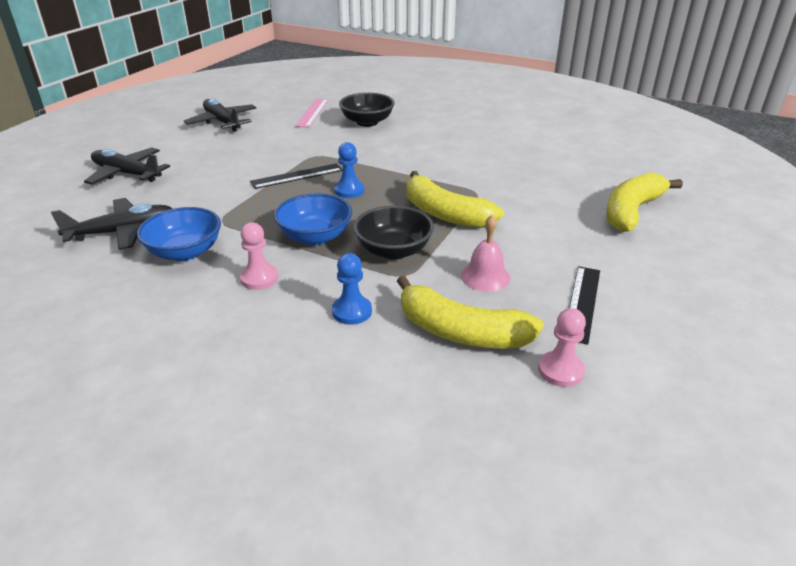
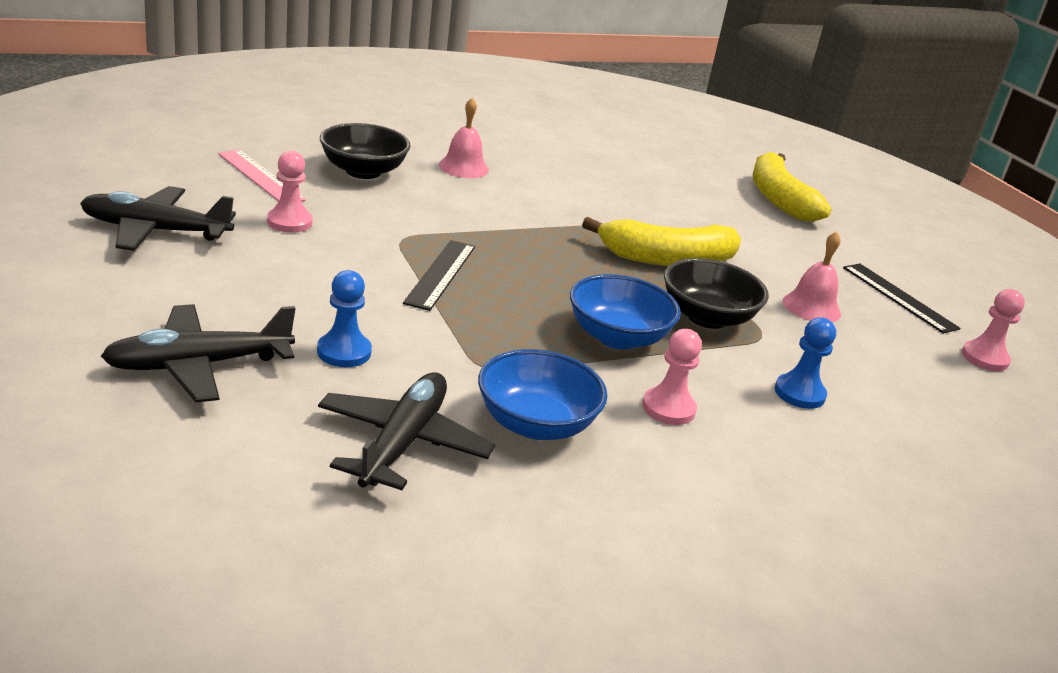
camera: 55 degrees left, 5 degrees down
blue pawn [334,142,364,198] -> blue pawn moved to [317,270,372,367]
yellow banana [397,276,544,349] -> none
none -> pink pawn [267,151,313,233]
none -> pink bell [439,98,489,178]

